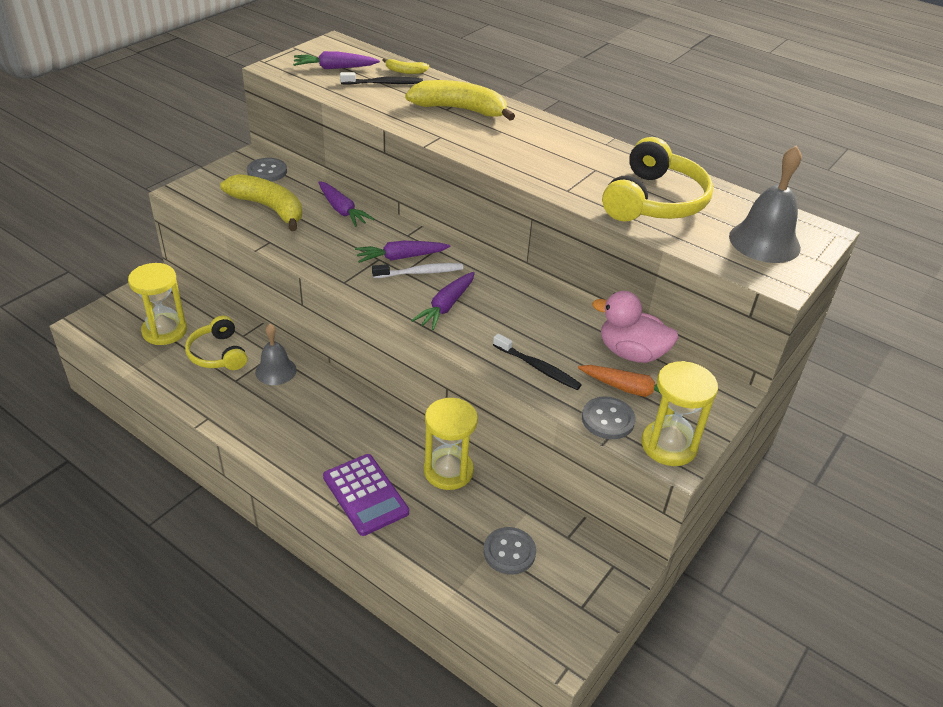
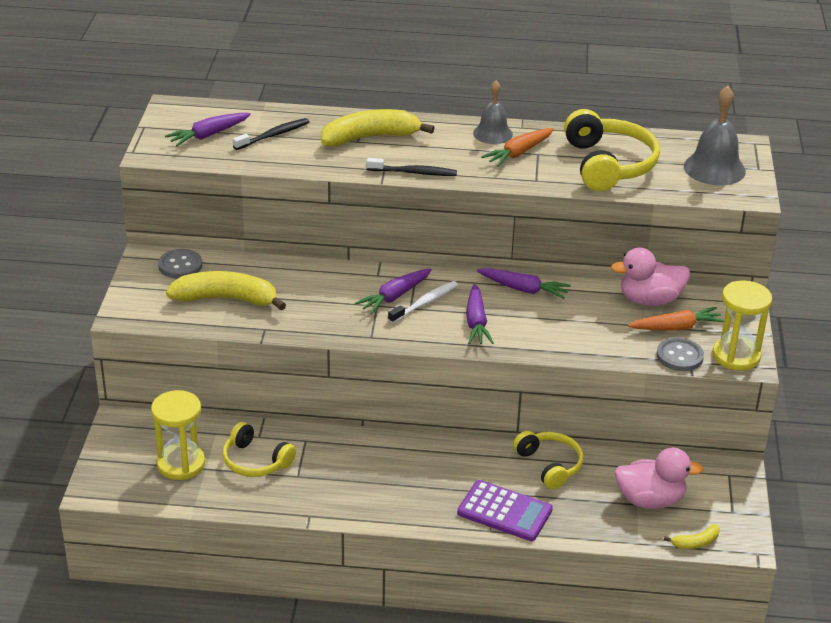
camera: 30 degrees left, 5 degrees down
grey bell [255,324,297,385] -> grey bell moved to [473,81,513,144]
purple carrot [318,181,375,227] -> purple carrot moved to [477,268,571,299]
yellow banana [382,58,429,74] -> yellow banana moved to [664,524,720,549]
yellow hourglass [424,398,478,490] -> yellow headphones [513,431,584,489]
grey button [484,527,536,575] -> pink duck [614,448,704,509]
black toothbrush [493,333,582,390] -> black toothbrush moved to [366,158,457,176]
none -> orange carrot [481,128,554,167]

